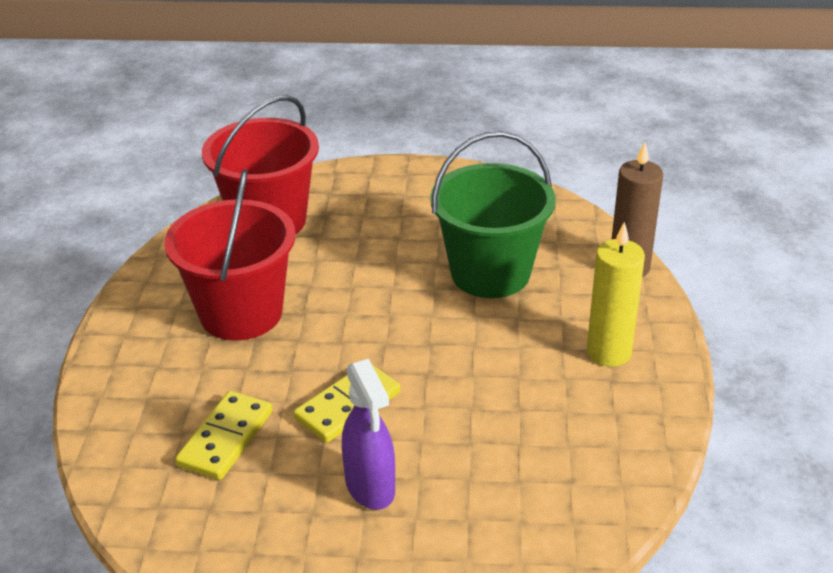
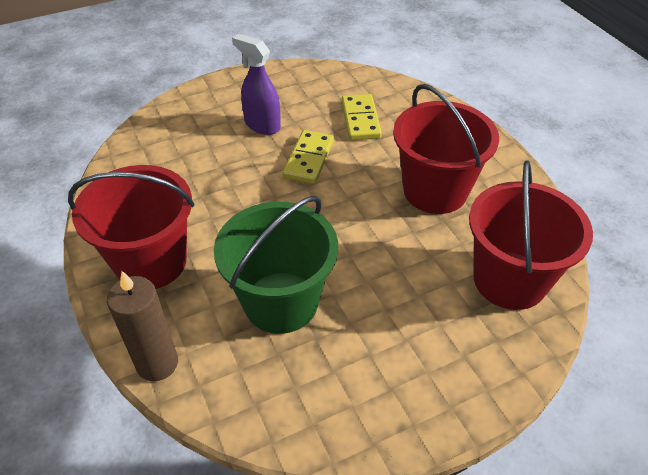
camera: 150 degrees right, 10 degrees up
yellow candle [587,222,645,367] -> red bucket [68,165,194,289]

